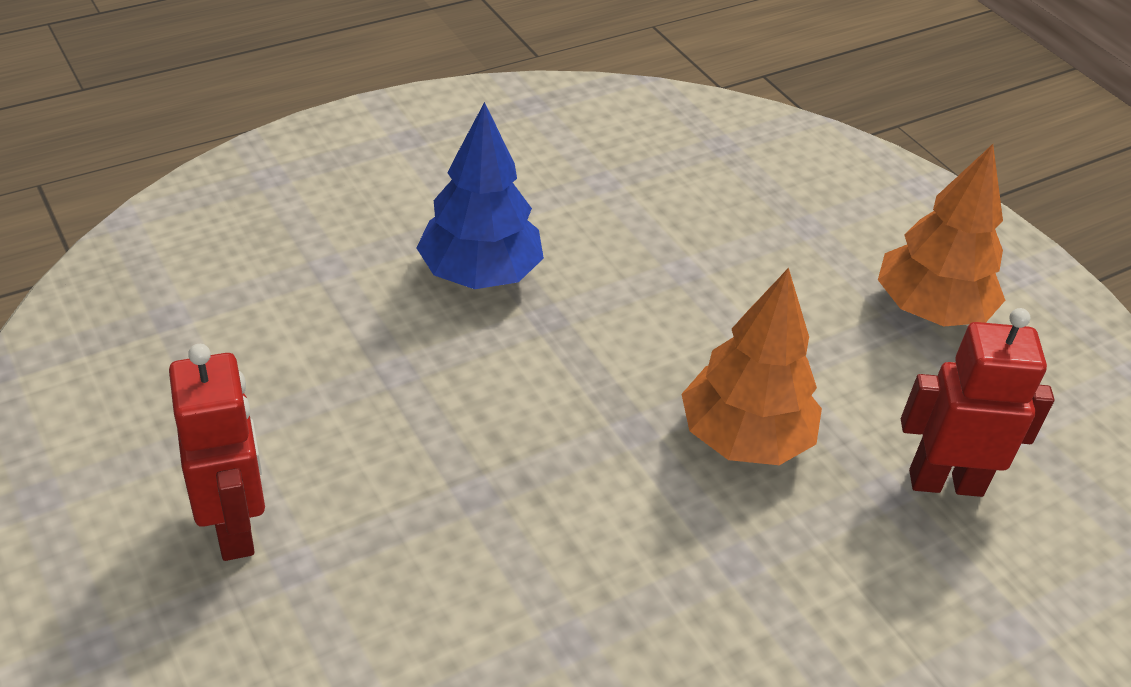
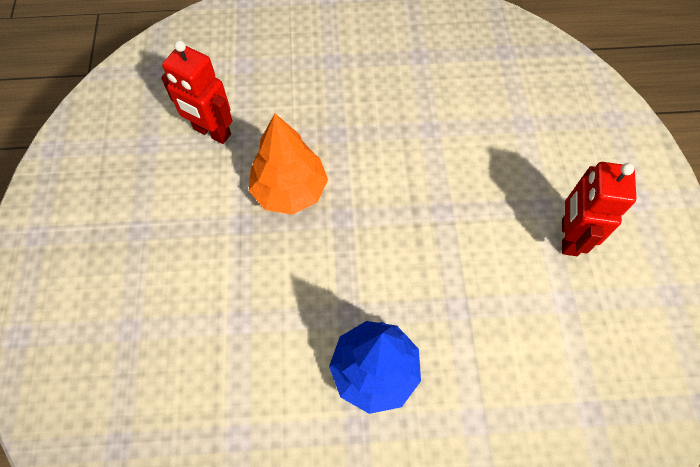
camera: 150 degrees left, 20 degrees up
orange tree [878,144,1005,326] -> none

